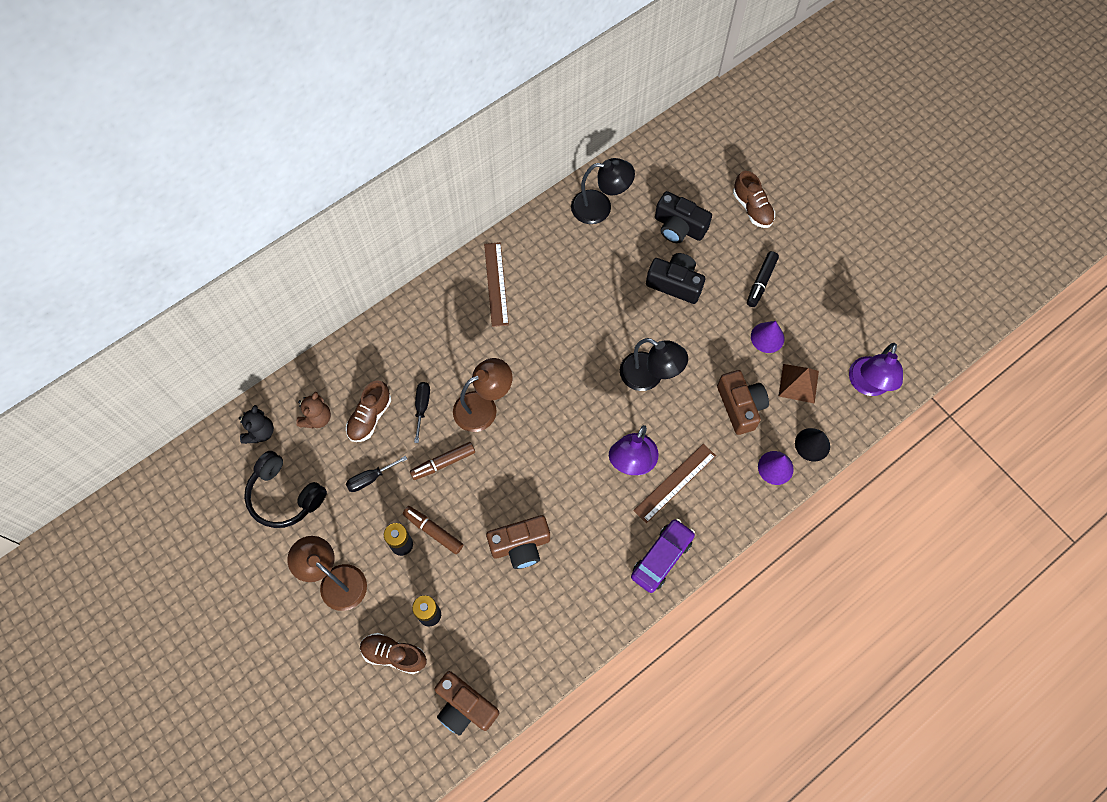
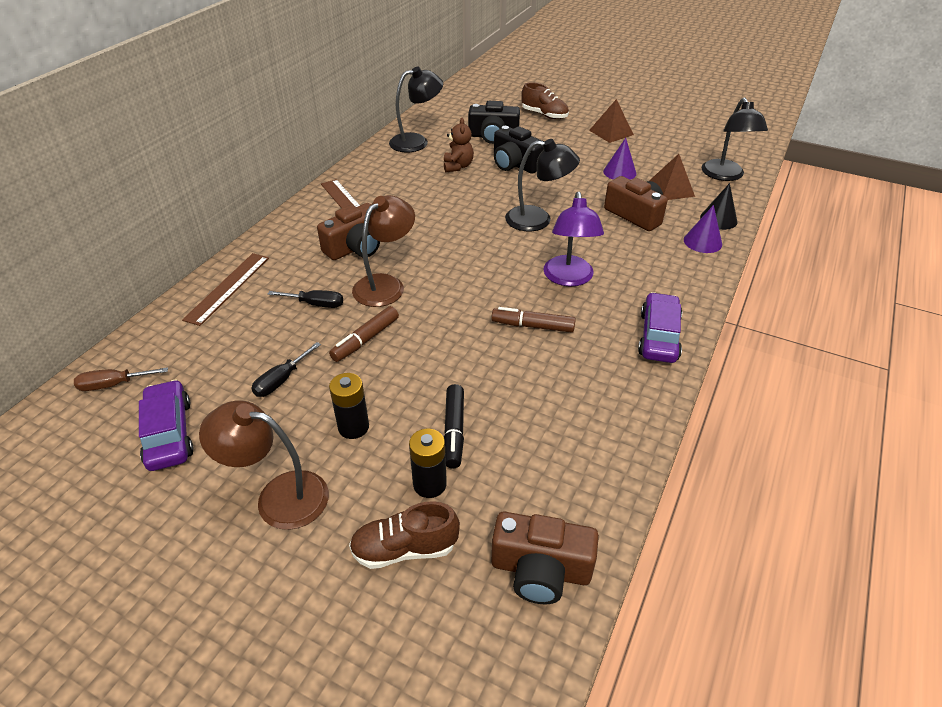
camera: 25 degrees left, 25 degrees down
black teddy bear [239,405,274,444] -> brown screwdriver [74,367,168,391]
black headphones [244,451,327,528] -> purple car [139,379,194,471]
brown teddy bear [296,392,331,428] -> brown teddy bear moved to [444,118,474,172]
brown shoe [346,381,391,442] -> none
brown marker [403,506,464,554] -> brown marker moved to [491,307,576,333]
black screwdriver [414,382,430,443] -> black screwdriver turned 120 degrees clockwise [268,290,343,308]
brown camera [486,515,550,569] -> brown camera moved to [317,203,380,260]
brown ruler [633,444,716,523] -> brown ruler moved to [182,253,269,326]
black camera [646,253,705,304] -> black camera turned 135 degrees counterclockwise [494,126,544,174]
black marker [747,251,779,307] -> black marker moved to [444,384,464,468]
purple lamp [849,343,903,396] -> black lamp [702,97,768,181]
none -> brown pyramid [589,99,634,143]

